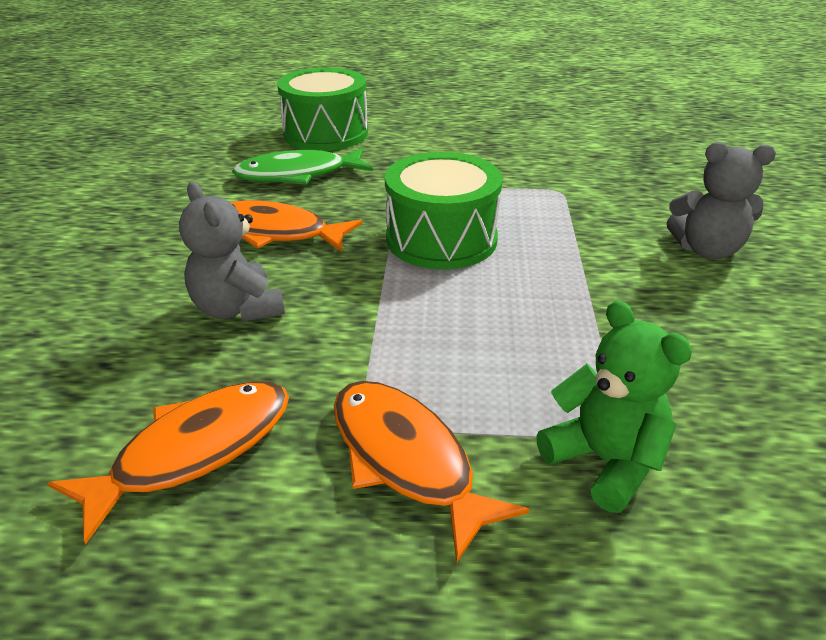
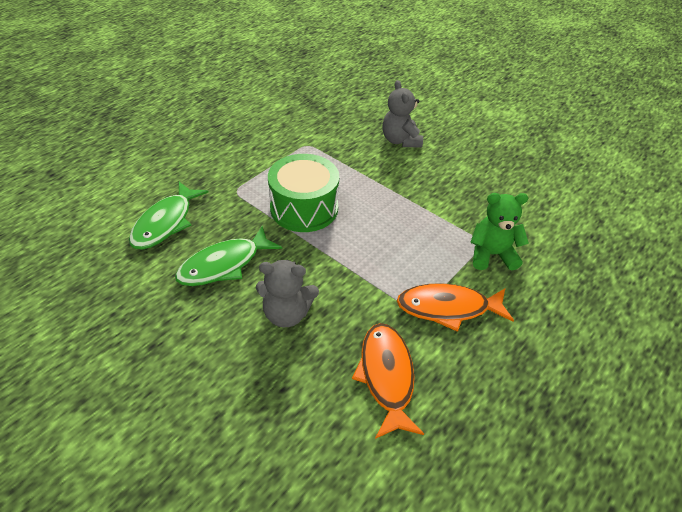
camera: 55 degrees left, 10 degrees up
orange fish [230,200,362,252] -> green fish [175,226,282,286]
green drum [277,67,368,151] -> none
grey teddy bear [667,142,776,259] -> grey teddy bear turned 120 degrees clockwise [382,80,423,148]

